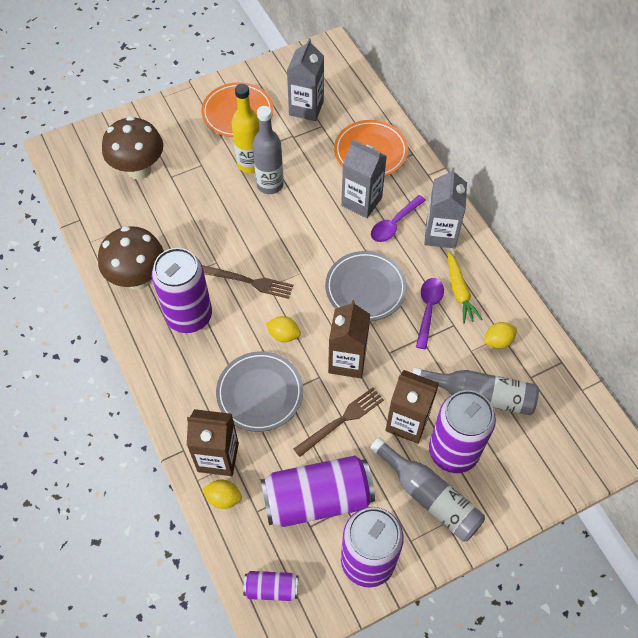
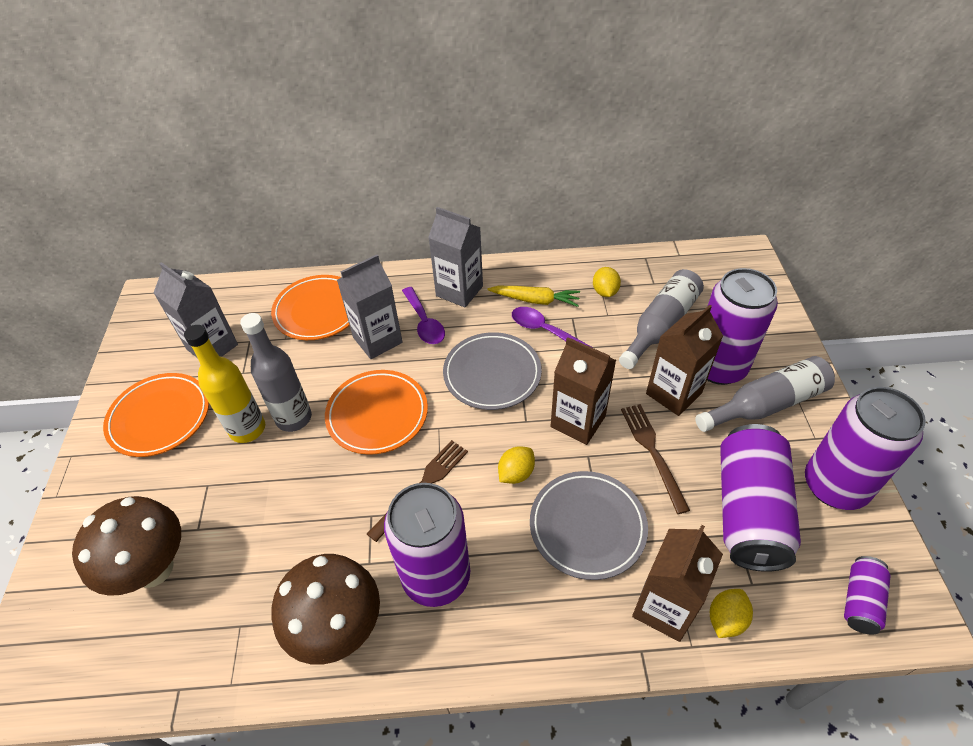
camera: 65 degrees left, 10 degrees down
none -> orange plate [325,370,428,455]

